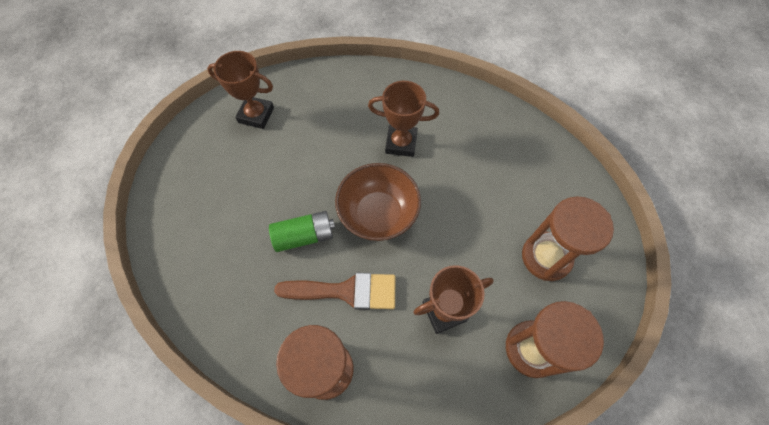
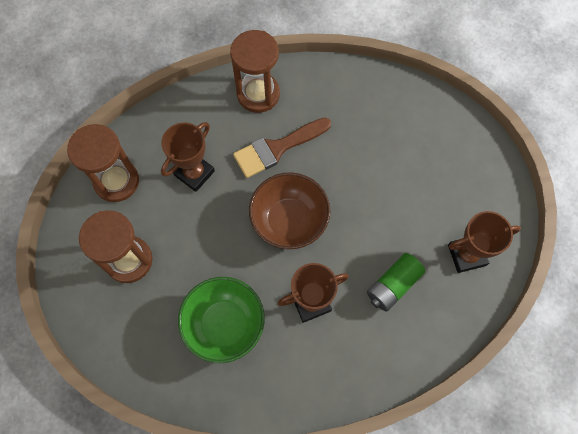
camera: 150 degrees right, 5 degrees up
green battery [269,211,335,252] -> green battery moved to [367,253,425,312]
none -> green bowl [178,277,265,363]

